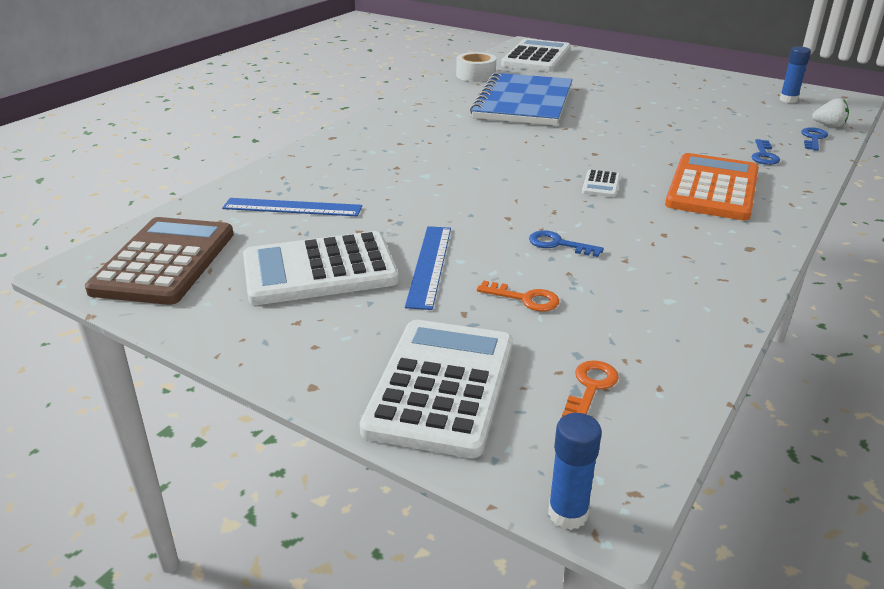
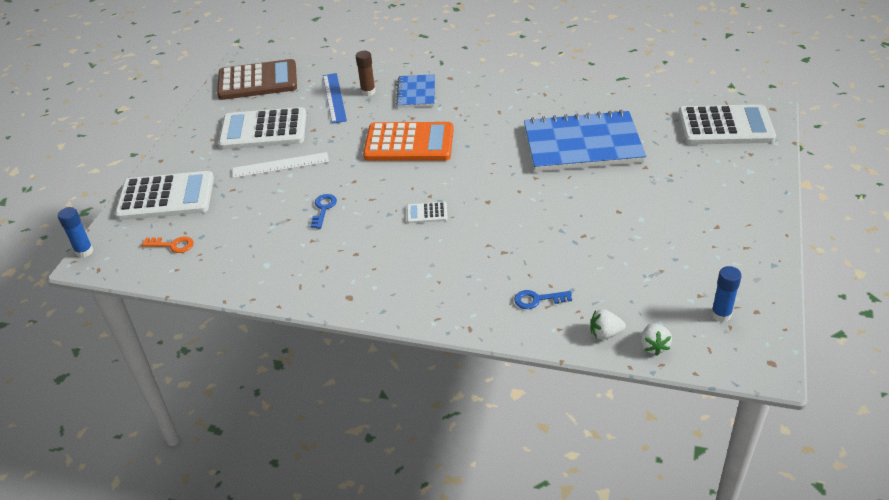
camera: 75 degrees right, 10 degrees up
white calculator [243,231,399,305] -> white calculator turned 60 degrees counterclockwise [218,107,307,150]
blue ruler [405,226,451,310] -> white ruler [232,152,329,178]
white tape [456,52,496,82] -> none
orange key [477,280,559,311] -> none
orange calculator [665,153,759,221] -> orange calculator moved to [363,122,454,161]
blue key [801,127,828,151] -> white strawberry [590,309,626,340]
none -> brown glue stick [356,51,376,96]
none -> blue notebook [396,74,435,108]

